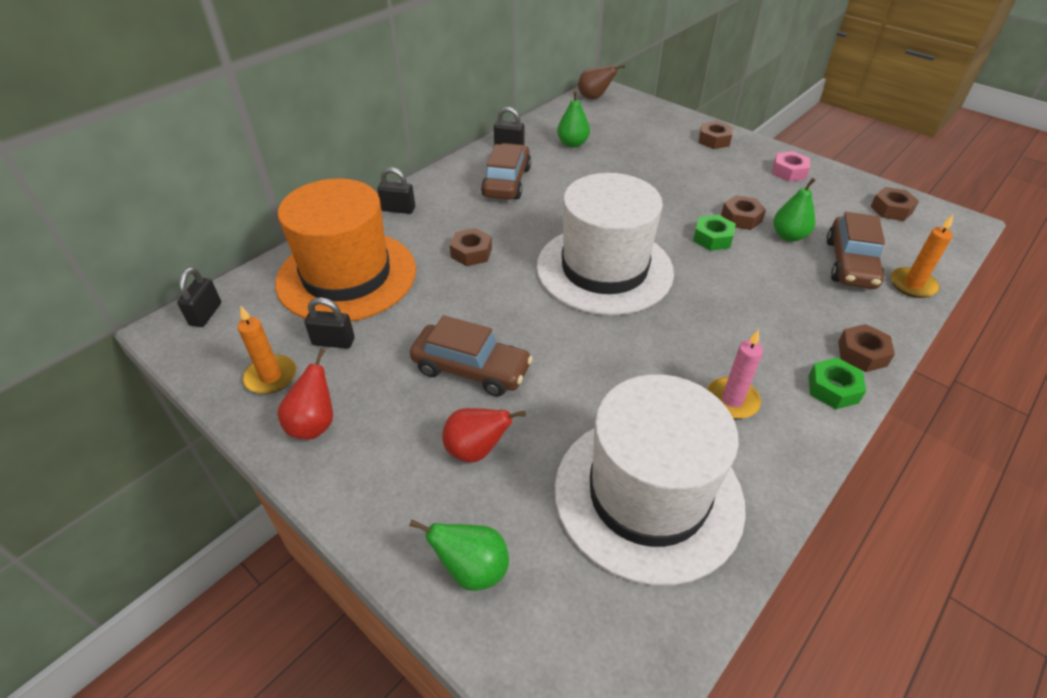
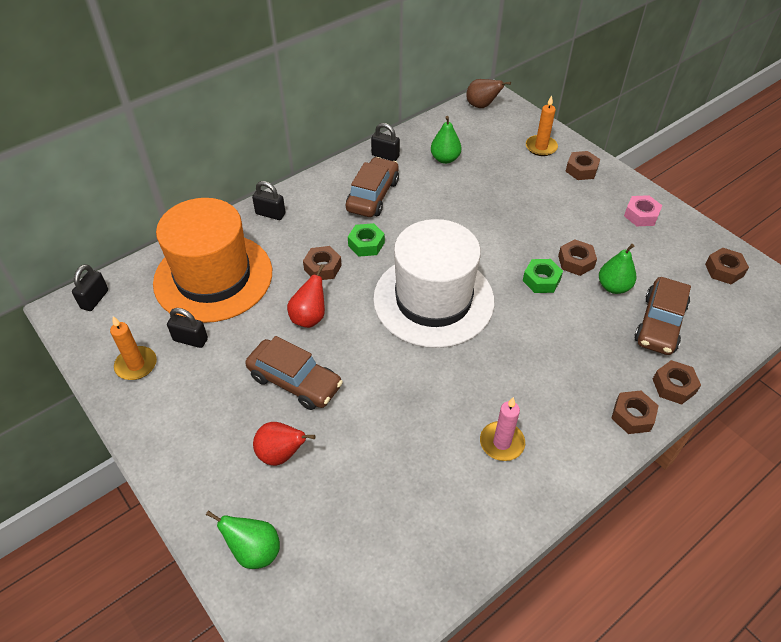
camera: 10 degrees right, 5 degrees up
red pear [277,348,333,439] -> red pear moved to [287,264,325,328]
white hat [554,374,746,586] -> none
green nut [808,358,866,409] -> green nut moved to [348,223,385,257]
orange candle [891,215,953,298] -> orange candle moved to [526,95,558,156]
none -> brown nut [653,360,701,405]

